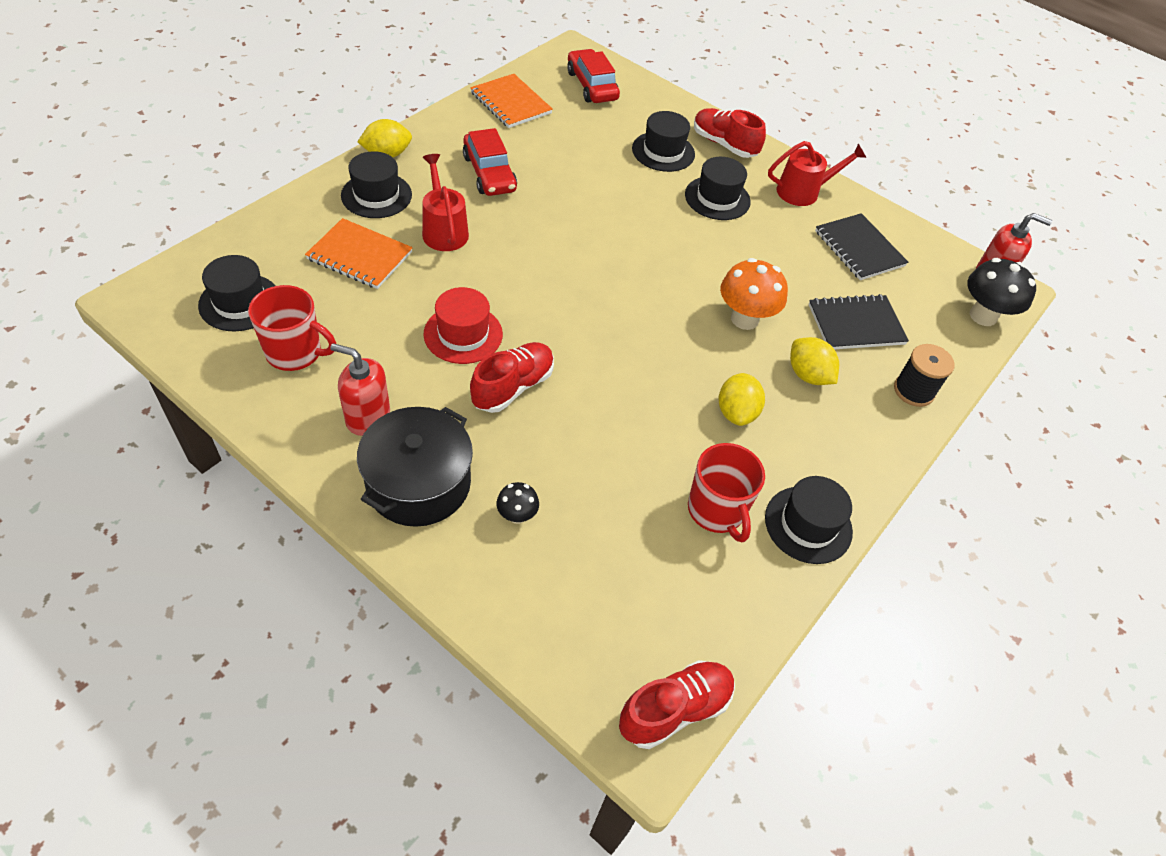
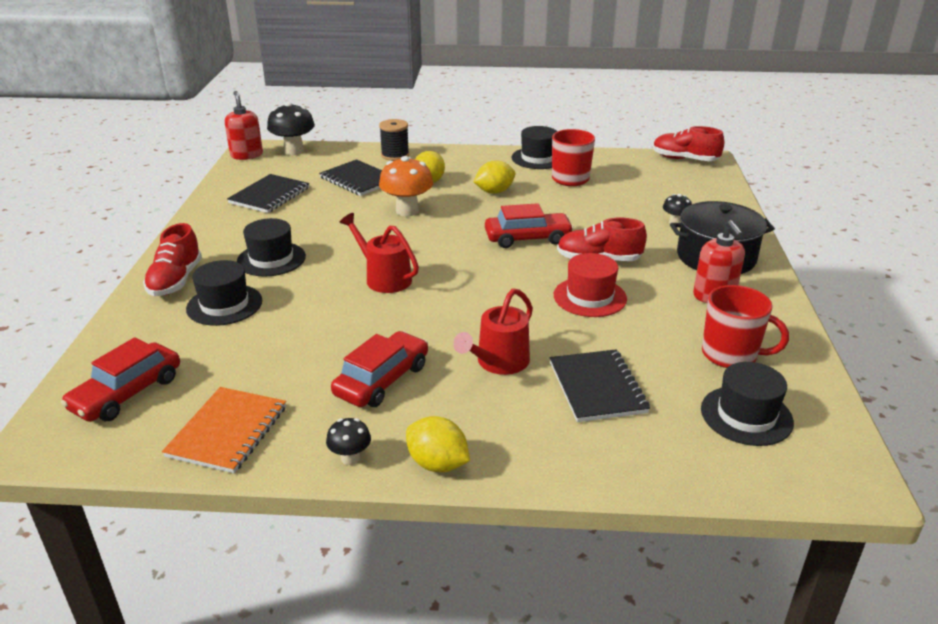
camera: 120 degrees left, 20 degrees down
red mug [248,285,336,371] -> red mug turned 135 degrees clockwise [702,285,789,368]
orange notebook [305,218,413,289] -> black notebook [550,349,650,422]
black hat [341,151,412,218] -> none
red watering can [768,141,866,206] -> red watering can moved to [340,213,419,293]
none -> black mushroom [326,418,371,465]
none -> red car [485,203,574,248]

